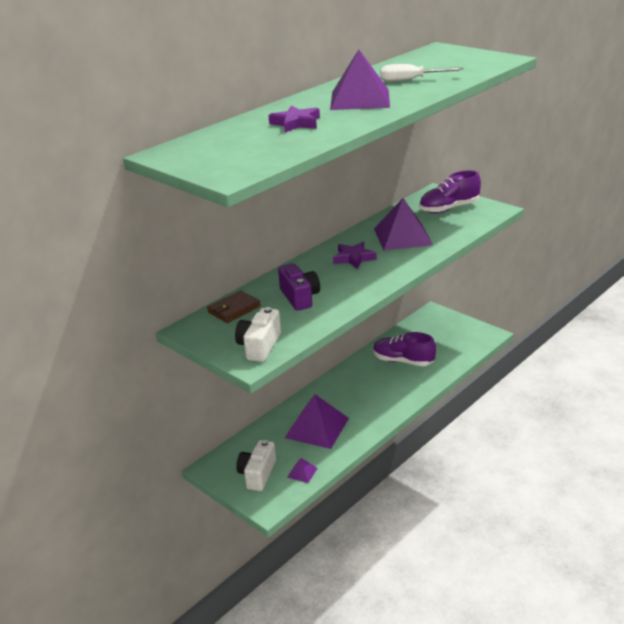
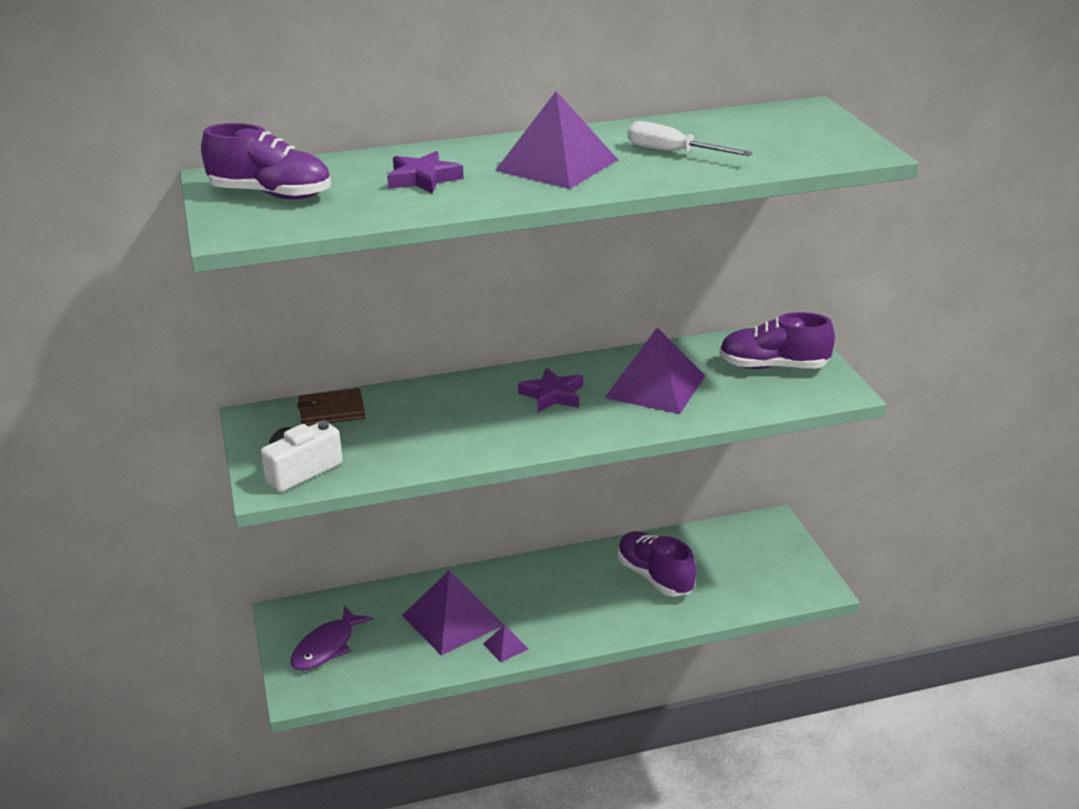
camera: 30 degrees right, 0 degrees up
white camera [236,440,276,491] -> purple fish [290,606,373,671]
purple camera [278,263,320,311] -> none
purple pyramid [287,458,318,483] -> purple pyramid moved to [483,625,528,662]
none -> purple shoe [201,123,331,199]

